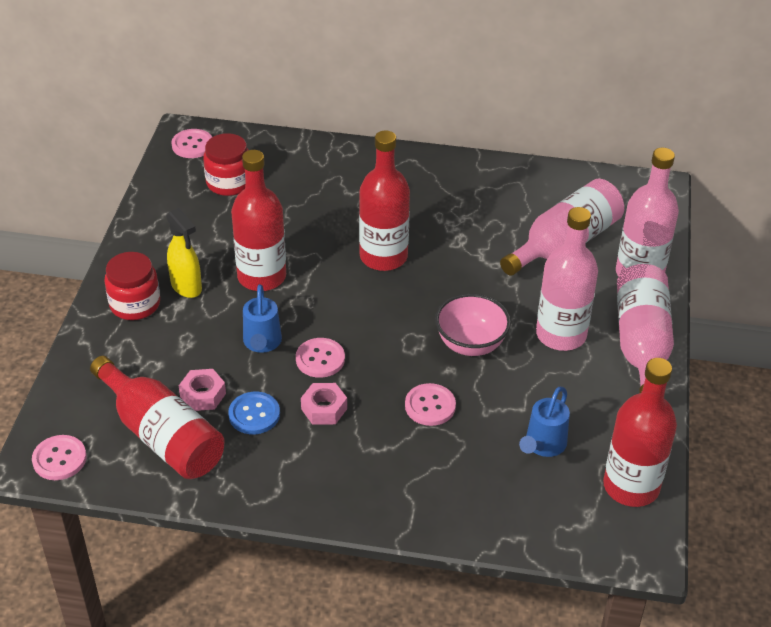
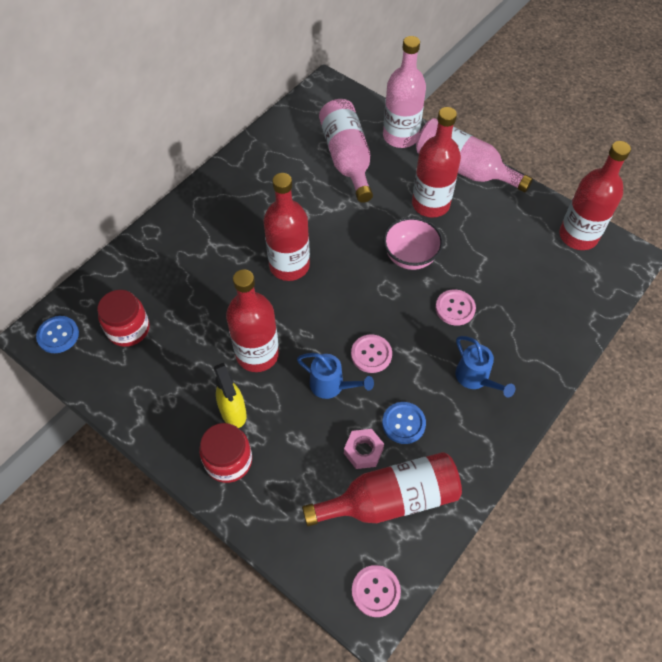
camera: 60 degrees left, 15 degrees up
yellow spray bottle [166,208,202,298] -> yellow spray bottle turned 75 degrees clockwise [214,363,247,428]
pink button [171,129,212,158] -> blue button [36,316,79,353]
pink nut [301,383,347,425] -> none
blue watering can [519,387,570,457] -> blue watering can moved to [455,336,515,397]
pink bottle [536,207,598,351] -> red bottle [412,107,461,218]

